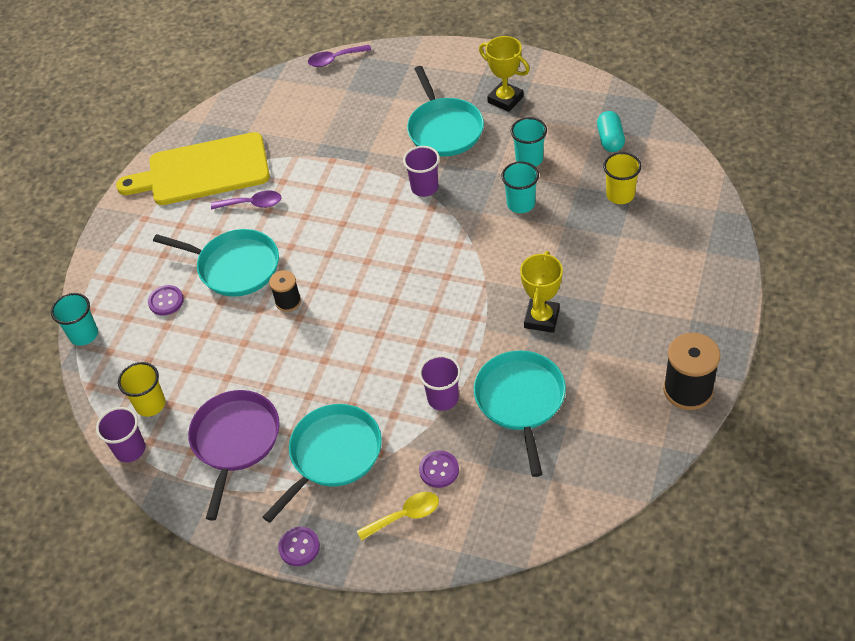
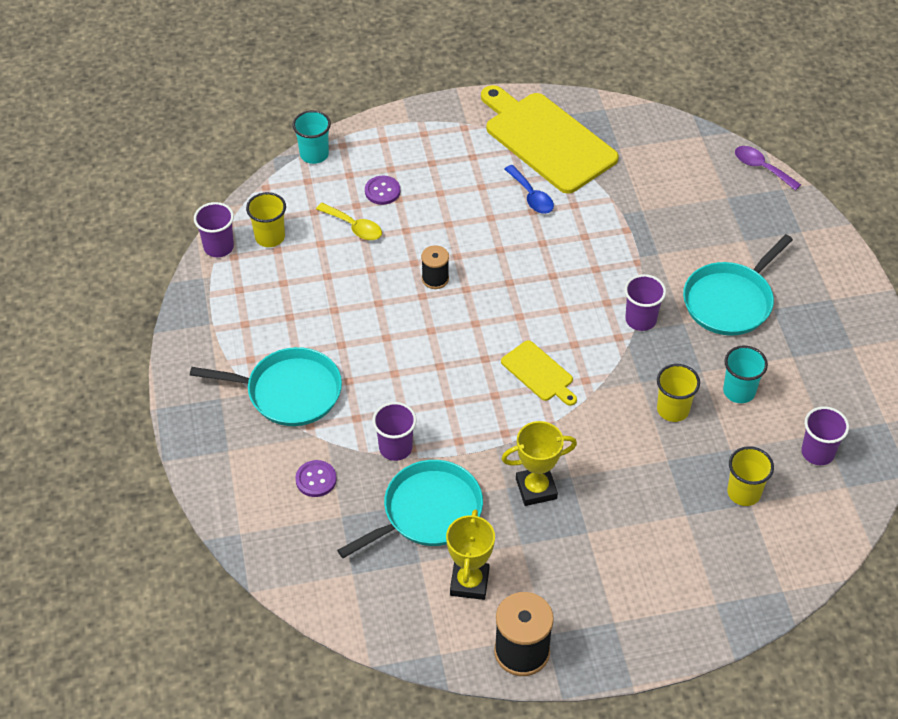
camera: 55 degrees right, 0 degrees up
turquoise pan [153,229,279,297] -> none
purple pan [188,390,280,520] -> none
purple spoon [211,191,281,209] -> blue spoon [504,165,554,214]
purple button [278,527,320,566] -> none
yellow spoon [357,492,439,541] -> yellow spoon moved to [316,203,382,240]
yellow trophy [479,36,530,112] -> yellow trophy moved to [446,509,495,600]
turquoise cup [501,161,539,213] -> yellow cup [657,364,700,422]
turquoise capsule [597,111,625,152] -> purple cup [801,406,849,465]
none -> yellow cutting board [501,340,577,406]

